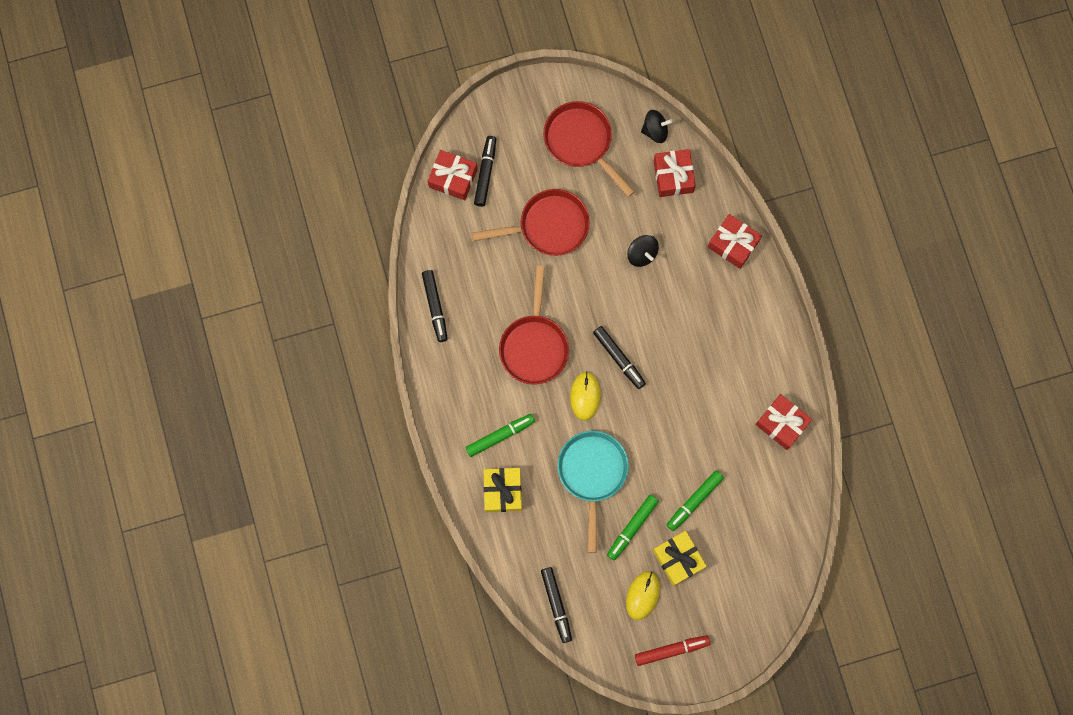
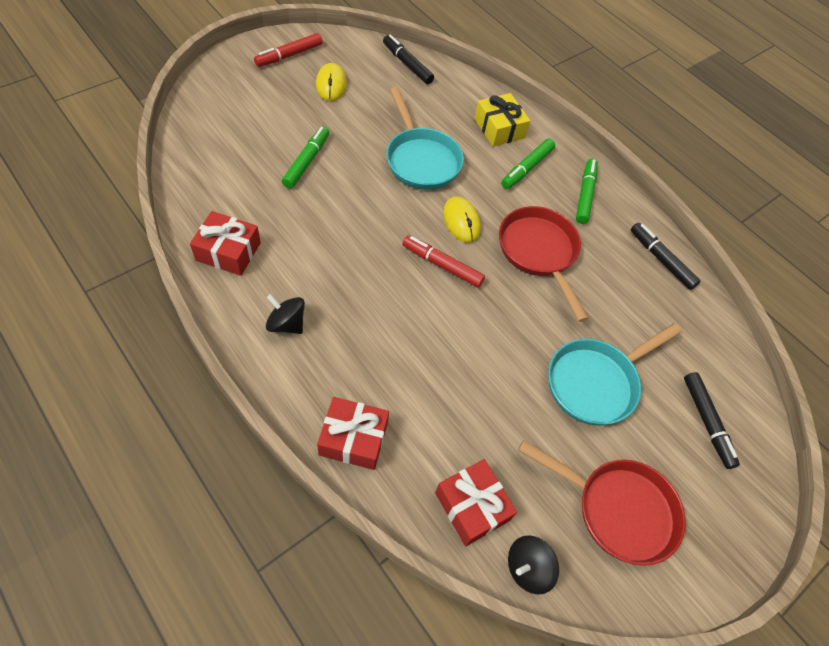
camera: 150 degrees right, 20 degrees down
red gift [428,150,478,200] -> none
red pan [472,189,590,256] -> turquoise pan [548,323,681,426]
black marker [593,326,646,389] -> red marker [402,235,485,288]
green marker [607,495,659,561] -> green marker moved to [576,159,598,224]
black spinning top [627,235,659,267] -> black spinning top moved to [266,294,305,334]
yellow gift [653,531,707,586] -> none

